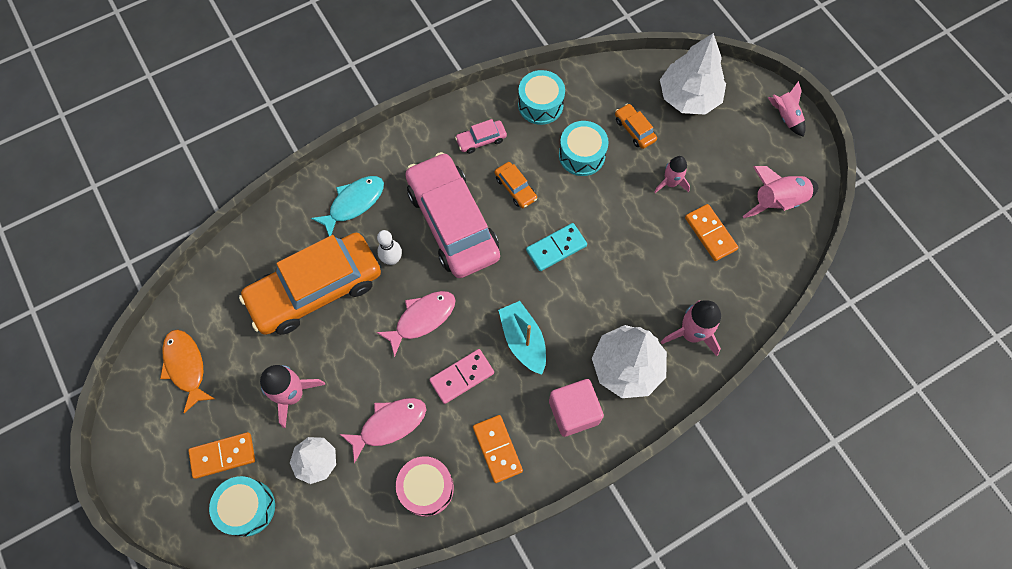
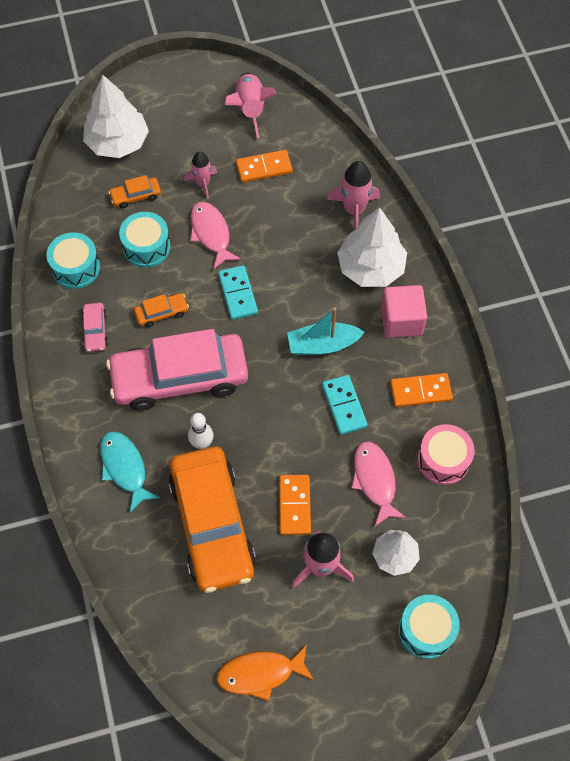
camera: 75 degrees left, 5 degrees down
orange domino [188,432,255,479] -> orange domino moved to [279,475,311,535]
pink fish [376,291,455,357] -> pink fish moved to [190,202,241,270]
pink domino [429,349,494,404] -> turquoise domino [322,375,368,435]
pink rocket [768,81,806,137] -> none

